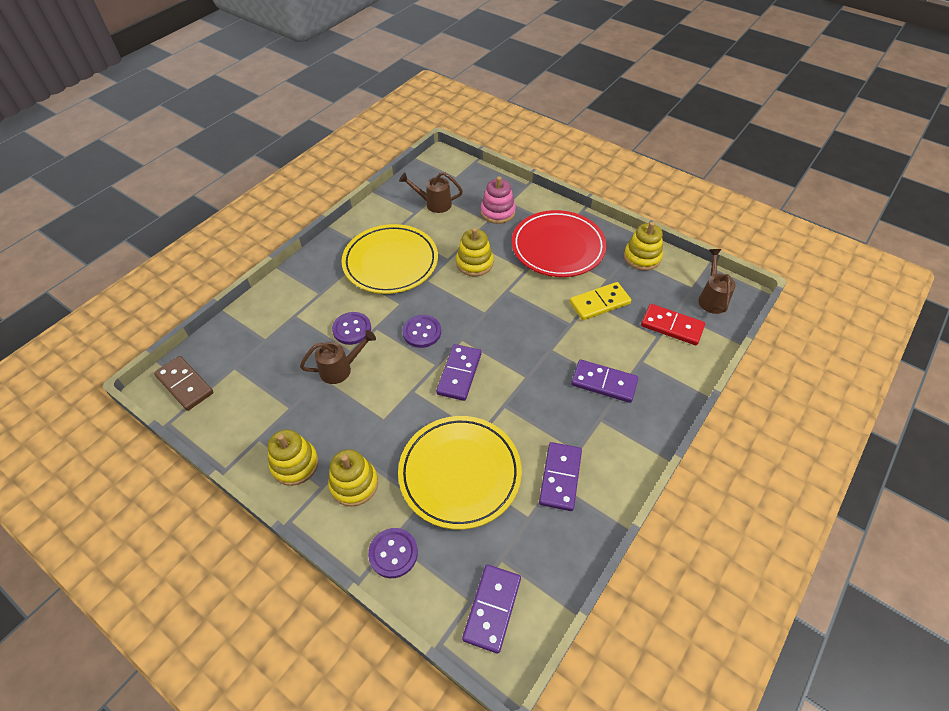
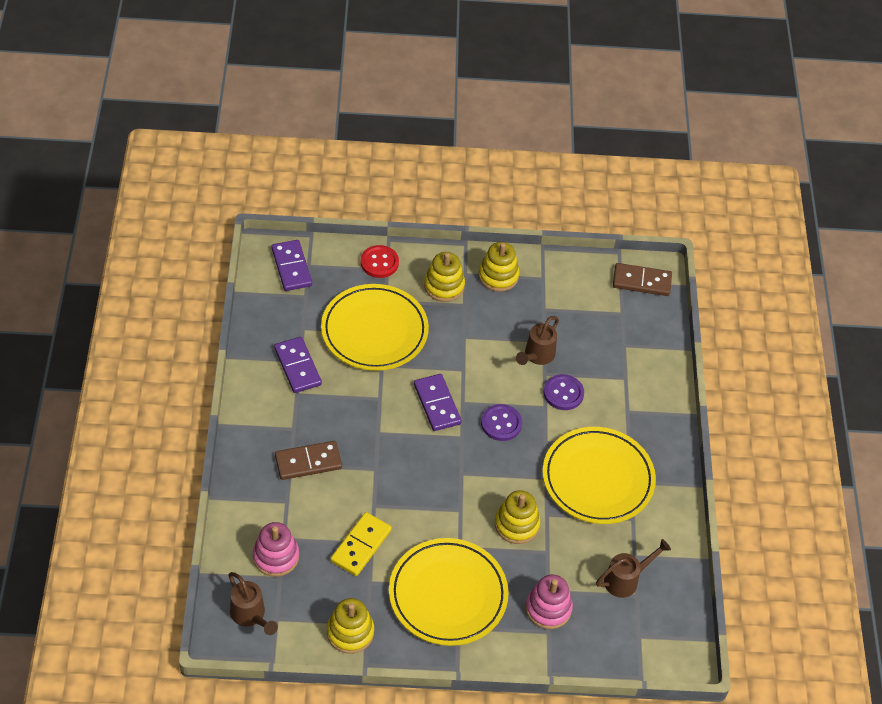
camera: 140 degrees right, 0 degrees up
purple button [368,528,418,578] -> red button [361,245,399,278]
red plate [512,210,607,277] -> yellow plate [389,538,509,646]
purple domino [571,360,638,403] -> brown domino [275,441,342,480]
red domino [641,304,705,345] -> pink stacking toy [253,522,299,577]

